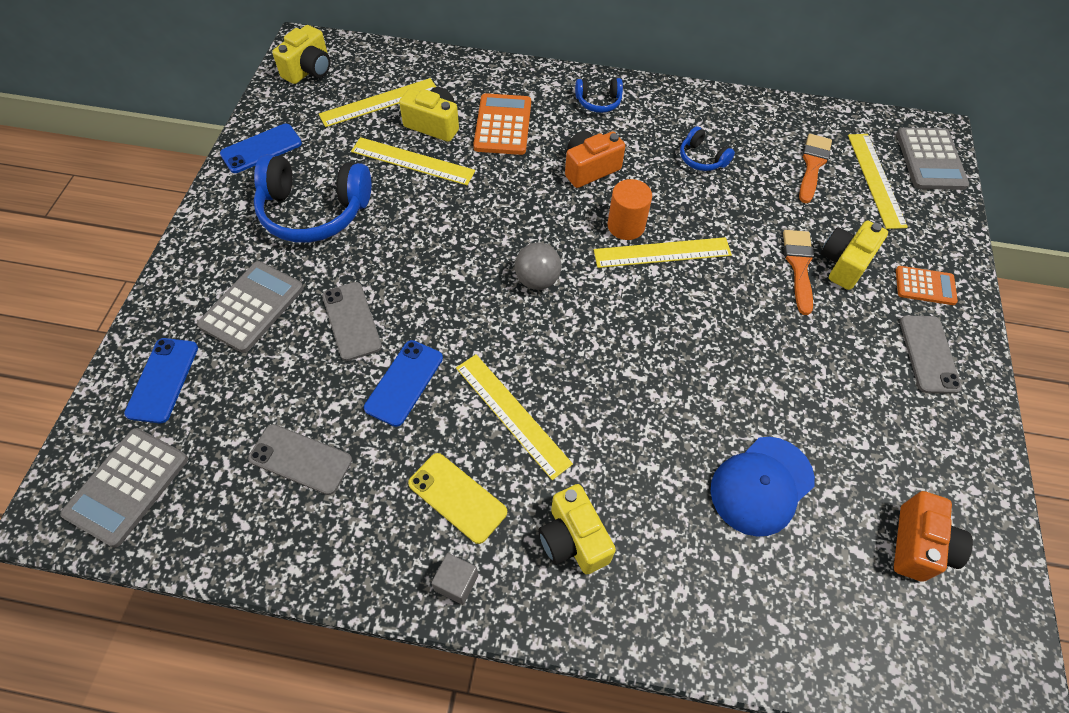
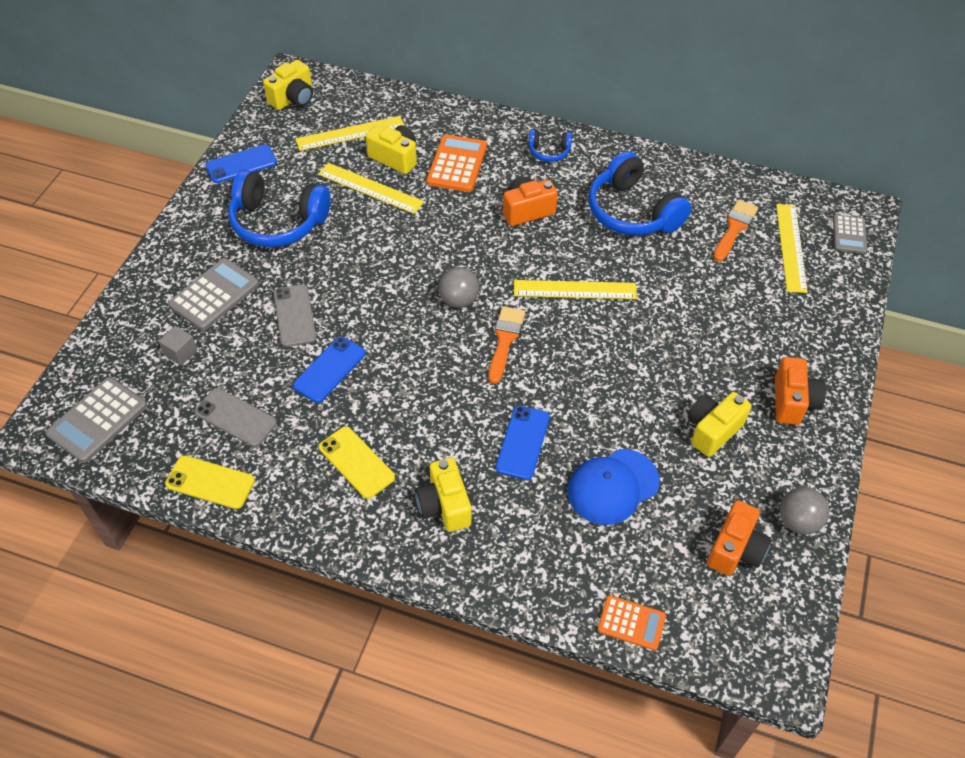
camera: 10 degrees right, 5 degrees down
blue phone [124,338,198,423] -> blue phone moved to [496,405,550,480]
grey cube [431,553,478,605] -> grey cube moved to [158,326,197,365]
yellow ruler [456,354,573,480] -> none
orange cylinder [607,179,652,240] -> none
blue headphones [680,126,735,171] -> blue headphones [589,151,692,236], size x2.06
orange brush [783,230,814,315] -> orange brush moved to [489,306,525,384]
yellow camera [821,221,888,290] -> yellow camera moved to [687,392,751,457]
grey calculator [896,128,969,190] -> grey calculator [833,214,867,254], size x0.63
orange calculator [896,266,958,305] -> orange calculator moved to [598,595,666,650]
grey phone [900,315,962,394] -> orange camera [775,357,826,425]
none -> yellow phone [165,456,255,509]
none -> grey ball [780,487,829,535]

